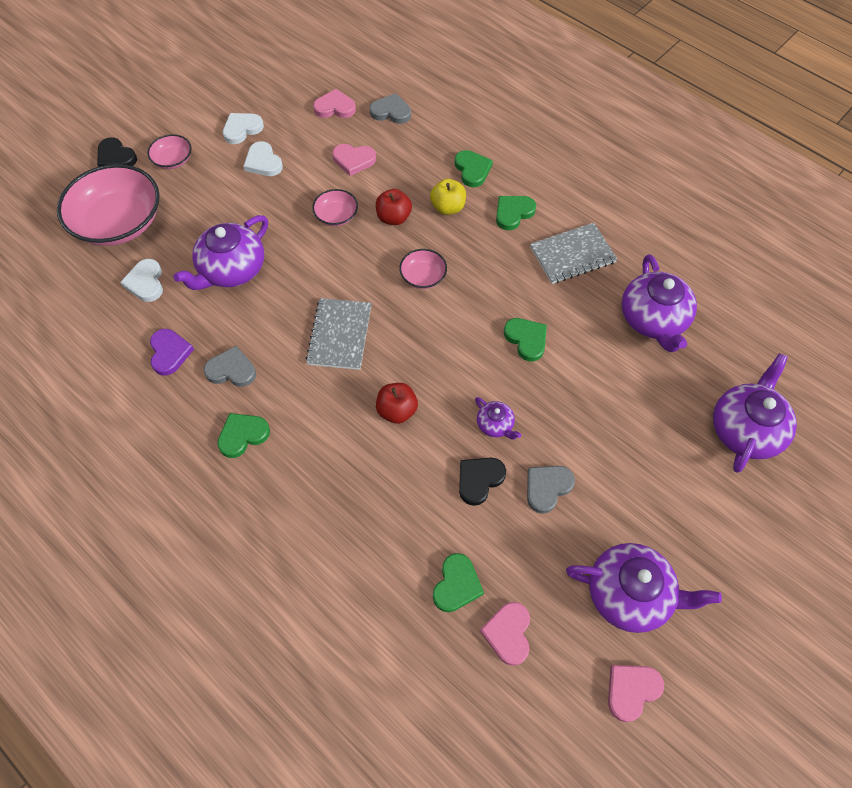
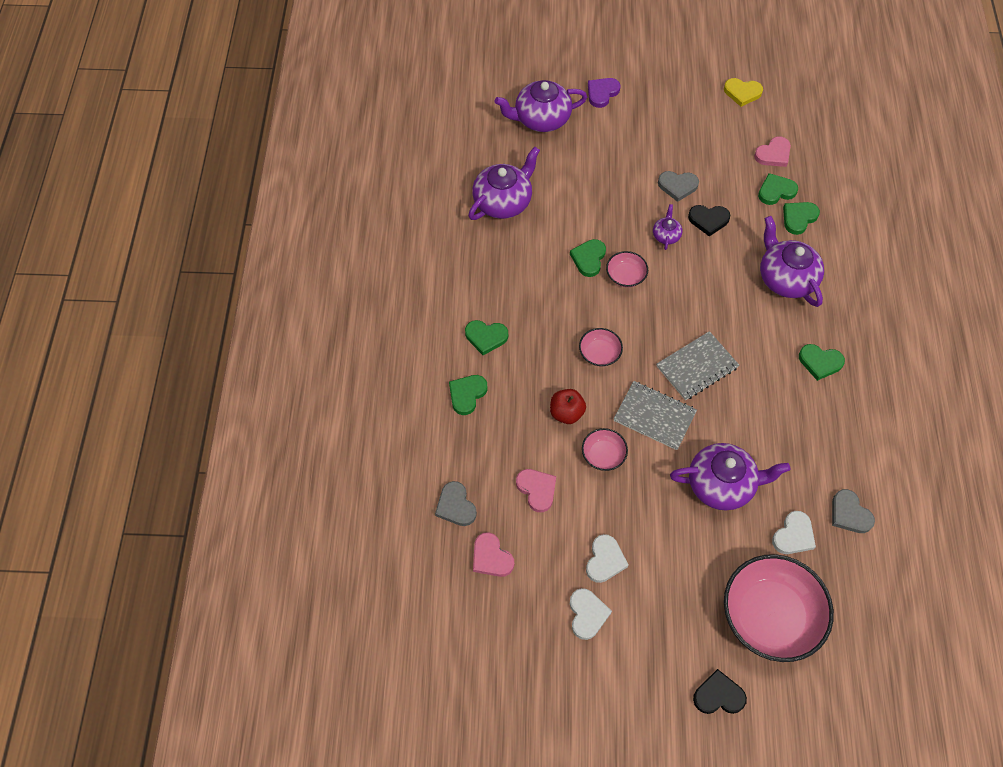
camera: 130 degrees left, 0 degrees up
black heart [97,137,137,167] -> black heart turned 90 degrees counterclockwise [693,669,747,714]
pink bowl [147,134,192,169] -> pink bowl moved to [606,251,648,287]
purple heart [150,329,194,376] -> purple heart moved to [588,78,620,108]
grey heart [204,346,256,387] -> grey heart moved to [832,489,875,533]
white heart [223,113,264,144] -> white heart turned 105 degrees counterclockwise [570,588,612,640]
red apple [376,383,418,424] -> none
yellow apple [430,179,466,215] -> none
grey notebook [530,223,618,284] -> grey notebook moved to [614,381,697,450]
purple teapot [566,543,722,633] -> purple teapot moved to [760,216,824,307]
pink heart [608,665,664,722] -> yellow heart [724,78,763,107]
none -> green heart [783,202,820,235]

